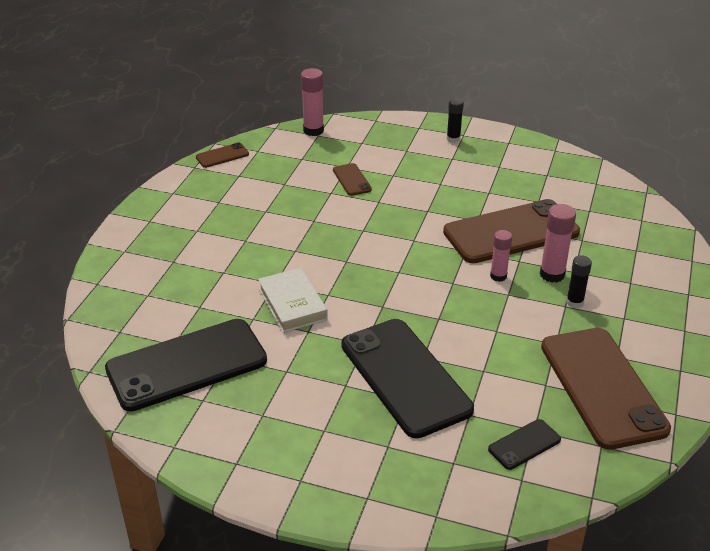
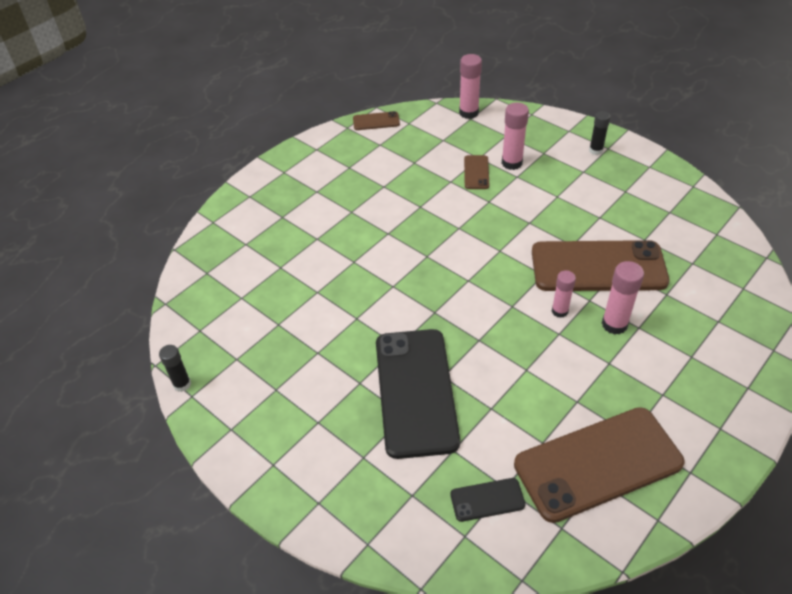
camera: 25 degrees right, 10 degrees up
black phone [105,319,267,411] -> none
white book [258,268,328,333] -> none
brown phone [541,328,671,450] -> brown phone turned 60 degrees clockwise [514,407,685,523]
black glue stick [566,255,592,308] -> black glue stick moved to [159,345,191,392]
none -> pink glue stick [502,102,529,170]

